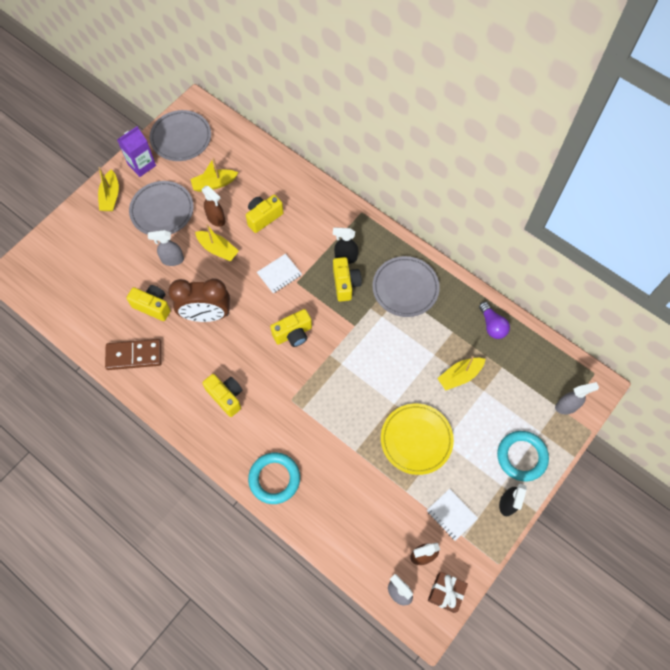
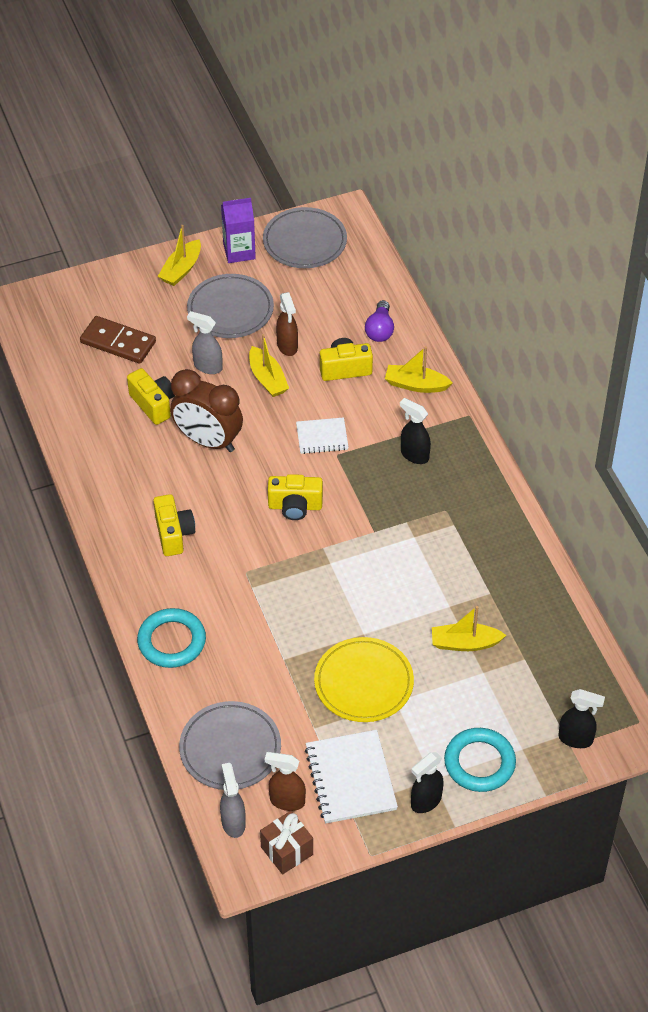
camera: 30 degrees right, 15 degrees down
brown domino [105,339,162,370] -> brown domino moved to [80,316,156,364]
yellow boat [190,158,238,192] -> yellow boat moved to [385,346,453,393]
yellow camera [333,257,362,302] -> none
grey plate [372,256,440,317] -> grey plate moved to [179,701,281,790]
white notebook [427,489,478,541] -> white notebook [305,730,398,824], size x1.66
purple light bulb [479,302,510,339] -> purple light bulb moved to [365,300,394,342]
grey spray bottle [555,382,599,414] -> black spray bottle [559,689,605,748]

